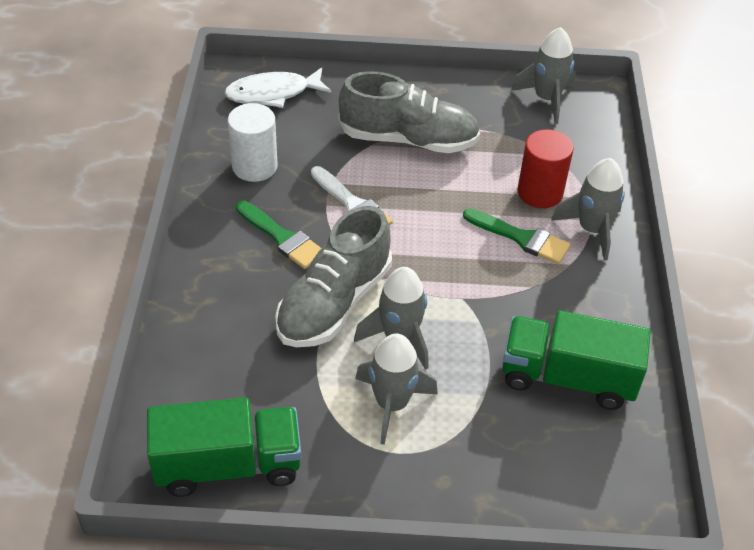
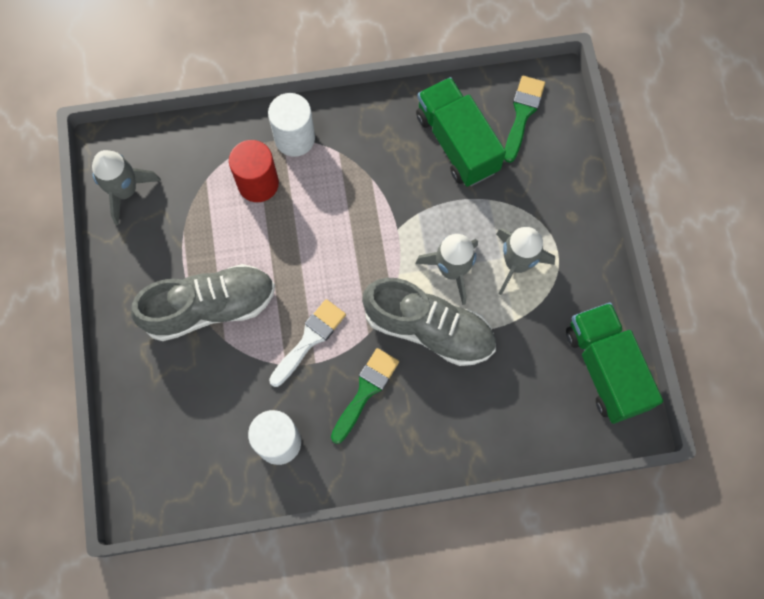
camera: 100 degrees left, 25 degrees up
white fish [224,67,331,108] -> none
grey shoe [338,71,480,153] -> grey shoe turned 75 degrees clockwise [131,264,275,341]
green brush [463,208,571,264] -> green brush moved to [504,76,545,163]
green truck [503,310,651,410] -> green truck turned 150 degrees clockwise [416,77,506,187]
grey rocket [551,158,625,261] -> white cylinder [268,93,315,157]

